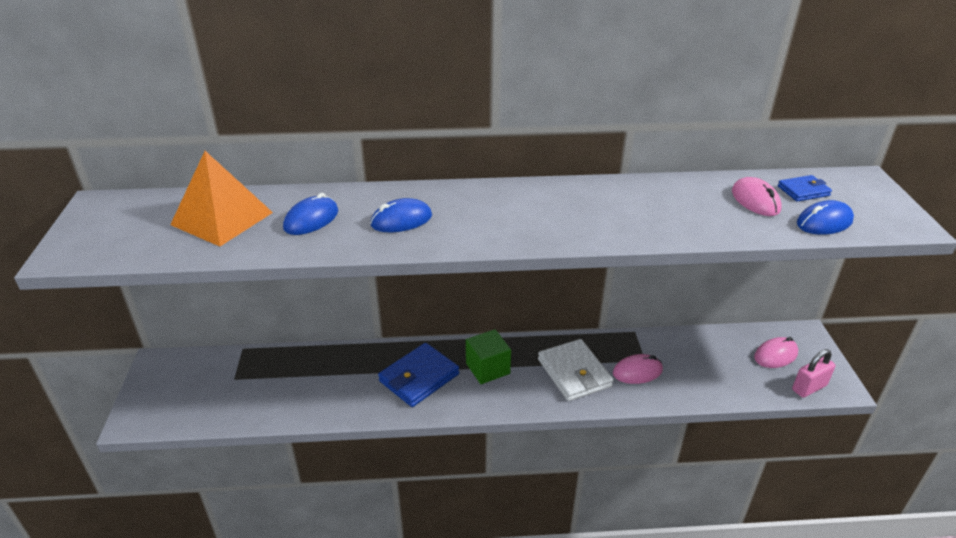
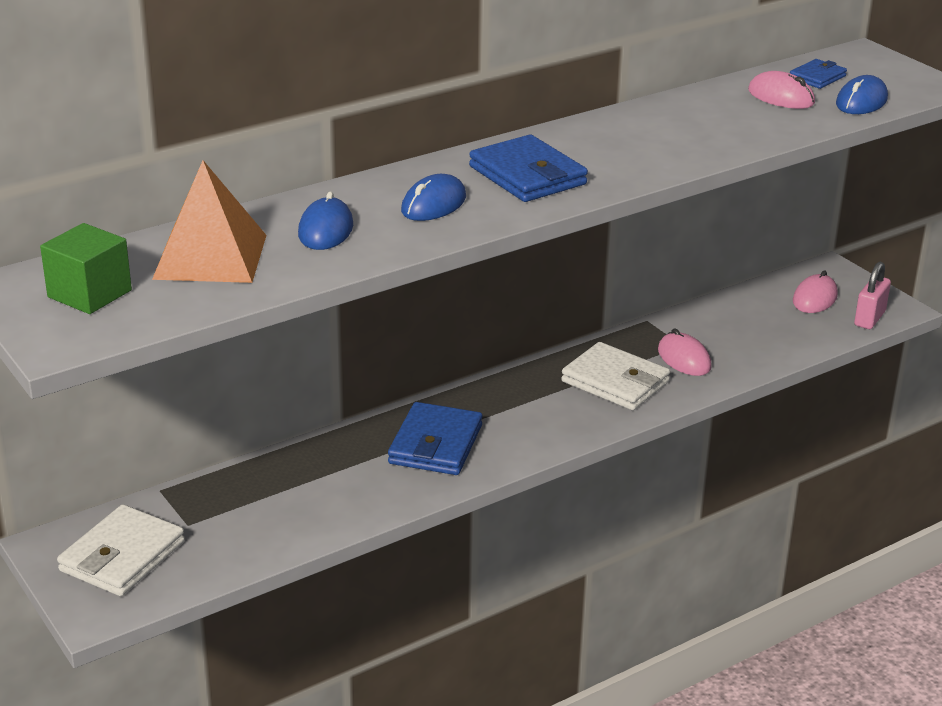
camera: 30 degrees left, 5 degrees down
green cube [466,329,511,384] -> green cube moved to [40,223,132,314]
pink mouse [613,354,663,384] -> pink mouse turned 75 degrees counterclockwise [658,328,712,376]
none -> white wallet [57,504,185,596]
none -> blue wallet [469,135,588,202]

